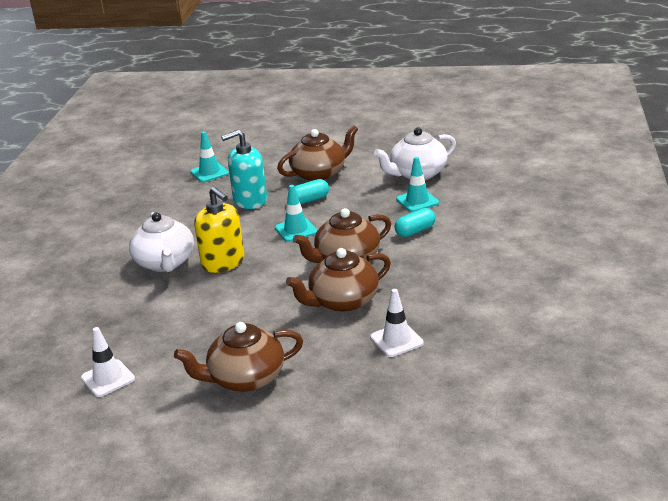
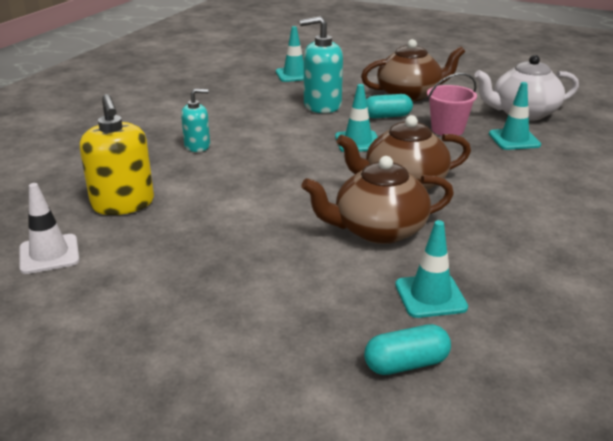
camera: 15 degrees right, 0 degrees up
white teapot [129,212,194,272] -> turquoise soap dispenser [181,89,210,152]
brown teapot [174,322,303,392] -> none
yellow soap dispenser [194,187,244,273] -> yellow soap dispenser moved to [80,94,154,215]
white traffic cone [370,289,424,357] -> turquoise traffic cone [395,220,468,318]
turquoise capsule [395,208,436,237] -> turquoise capsule moved to [364,324,451,375]
none -> pink bucket [427,73,477,136]

